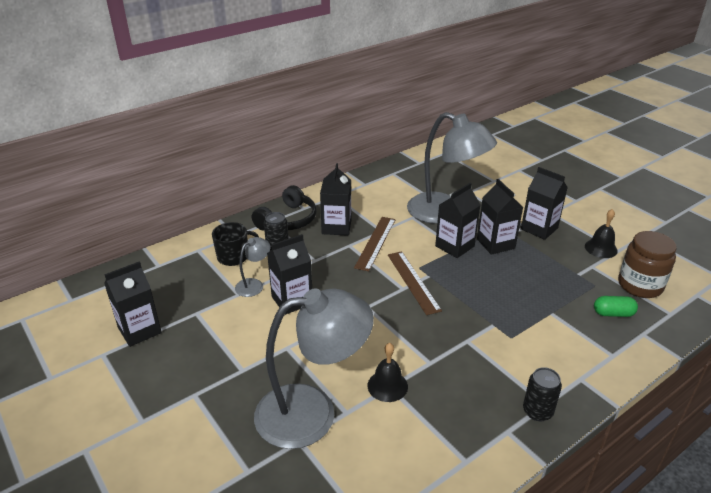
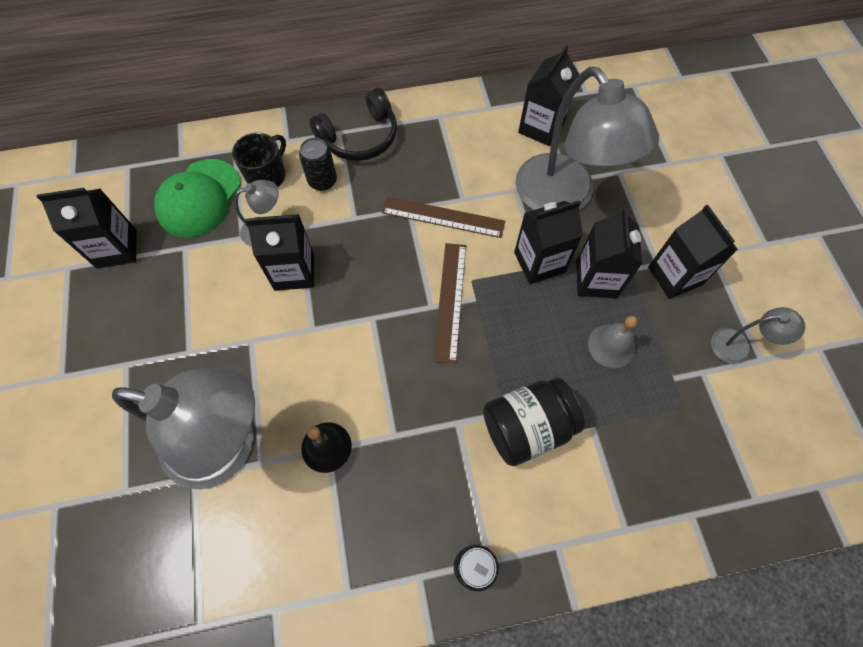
camera: 25 degrees right, 30 degrees up
black mug [212,222,259,266] -> black mug turned 60 degrees counterclockwise [232,133,286,187]
black carton [320,163,351,236] -> black carton moved to [518,45,579,146]
brown ruler [354,217,396,271] -> brown ruler turned 60 degrees clockwise [381,196,505,238]
black bell [585,209,618,258] -> grey lamp [711,307,805,364]
green capsule [594,296,638,317] -> none
brown jar [618,231,677,298] -> none
none -> green cap [154,159,241,238]
none -> black jar [483,378,585,466]
none -> grey bell [588,316,638,368]

